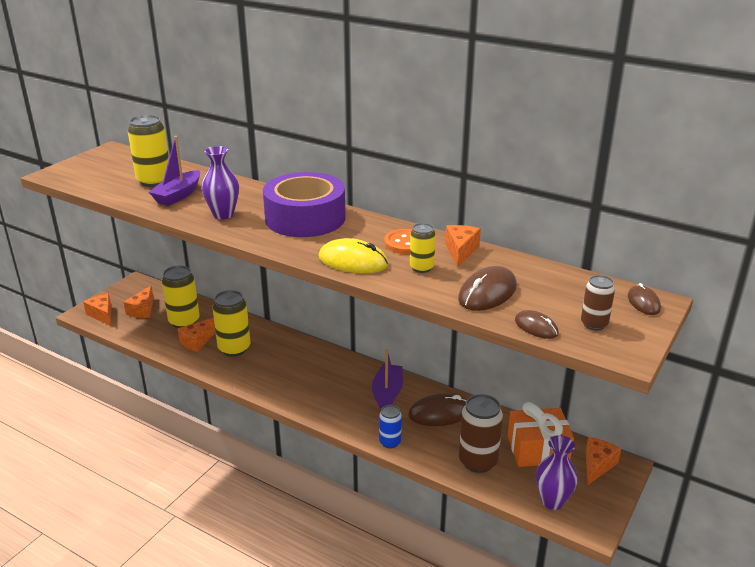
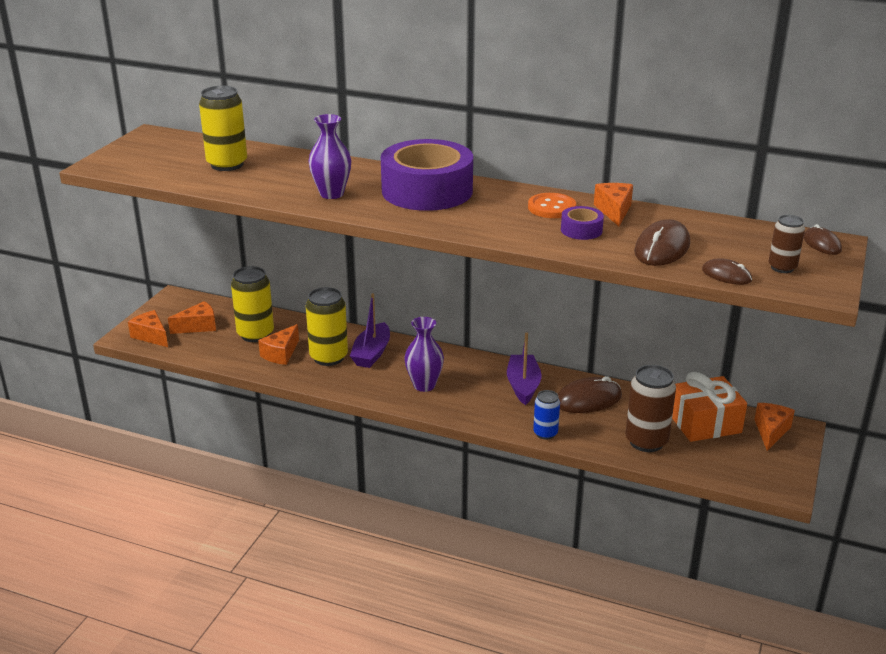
camera: 10 degrees left, 0 degrees up
orange cheese [124,286,154,318] -> orange cheese turned 120 degrees counterclockwise [168,301,216,334]
purple boat [149,136,200,206] -> purple boat moved to [350,293,390,368]
yellow mouse [319,238,389,273] -> none
yellow can [410,223,436,273] -> purple tape [561,206,604,240]
purple vase [536,435,578,510] -> purple vase moved to [404,317,444,392]

